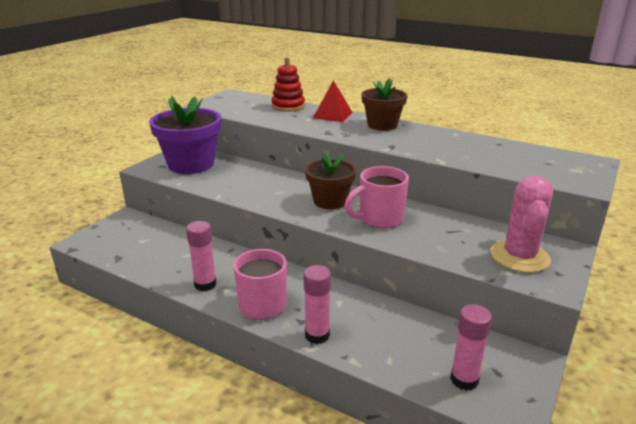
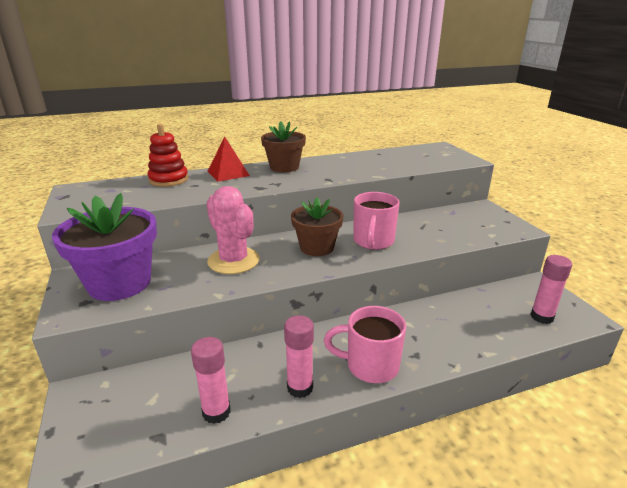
camera: 50 degrees left, 0 degrees up
pink glue stick [303,265,331,344] -> pink glue stick moved to [191,337,231,424]
pink cactus [490,175,553,273] -> pink cactus moved to [207,186,260,274]

